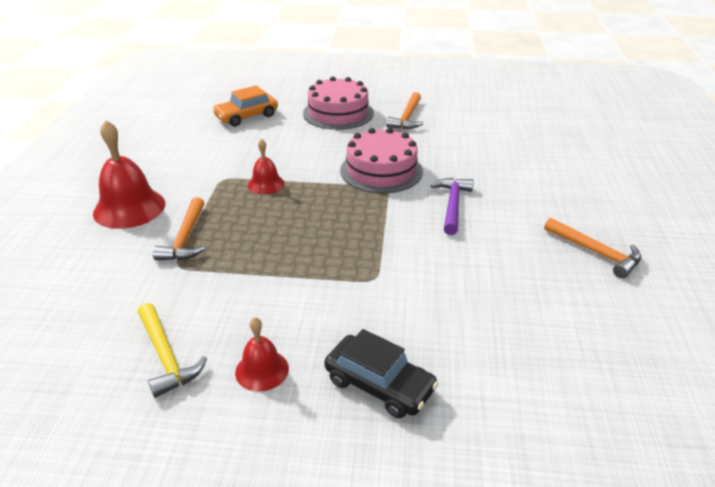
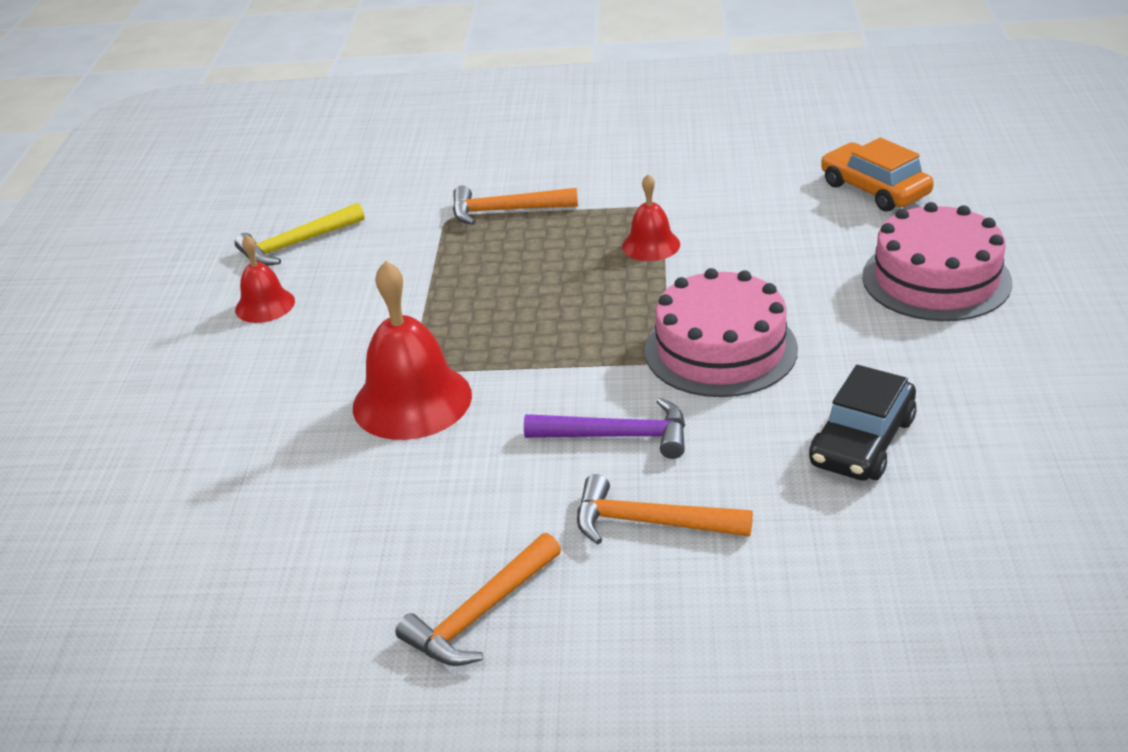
camera: 90 degrees right, 0 degrees up
red bell [93,120,165,229] -> red bell moved to [353,261,472,440]
black car [324,329,438,418] -> black car moved to [809,365,916,480]
orange hammer [386,92,423,129] -> orange hammer moved to [577,474,753,545]

